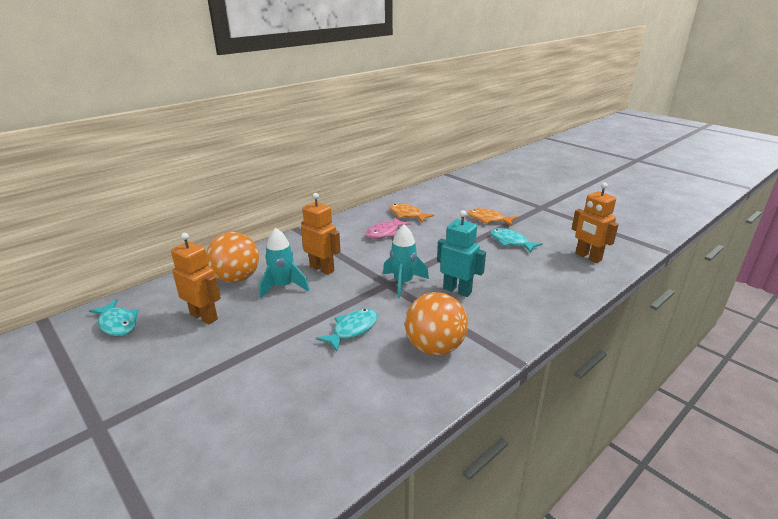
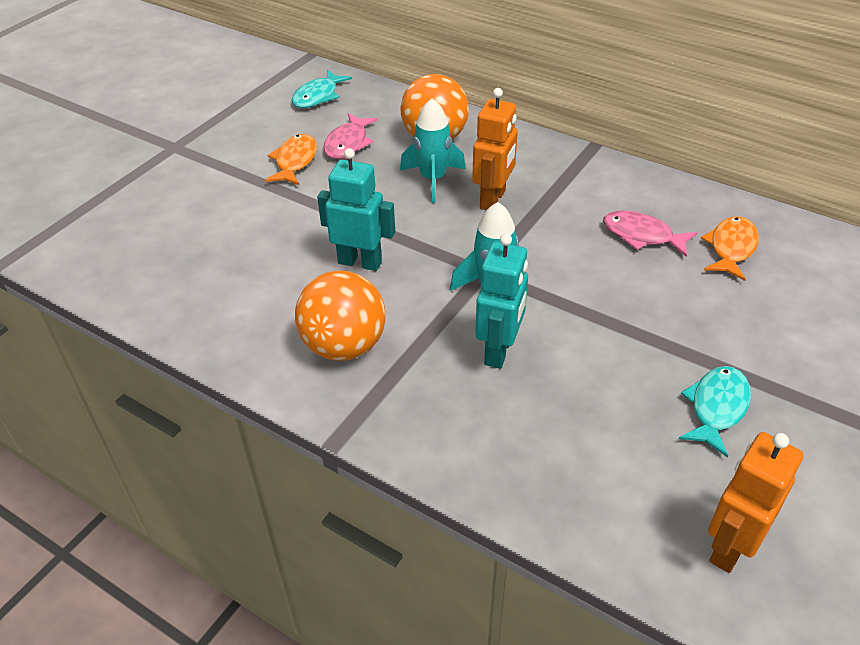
camera: 75 degrees right, 15 degrees up
orange robot [171,233,221,324] -> pink fish [323,113,378,159]
turquoise fish [316,309,378,352] -> turquoise robot [317,148,395,271]
orange fish [468,208,517,226] -> orange fish moved to [265,134,317,185]

